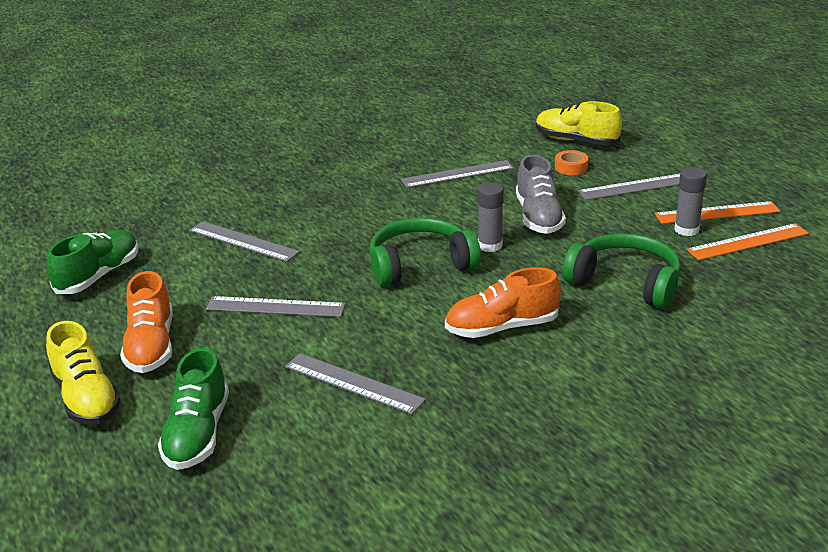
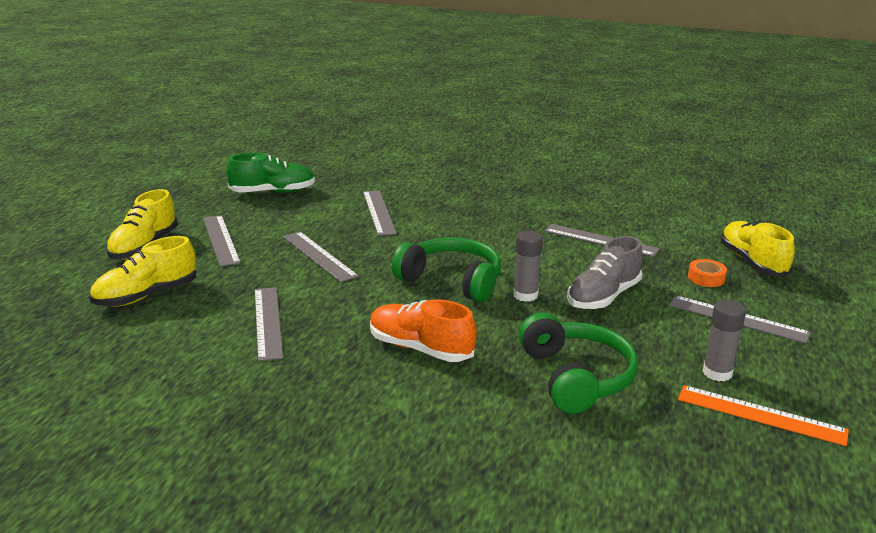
camera: 45 degrees right, 5 degrees down
orange shoe [120,271,173,373] -> grey ruler [203,215,241,267]
green shoe [158,348,229,470] -> yellow shoe [90,236,196,307]
orange ruler [655,201,780,224] -> none

